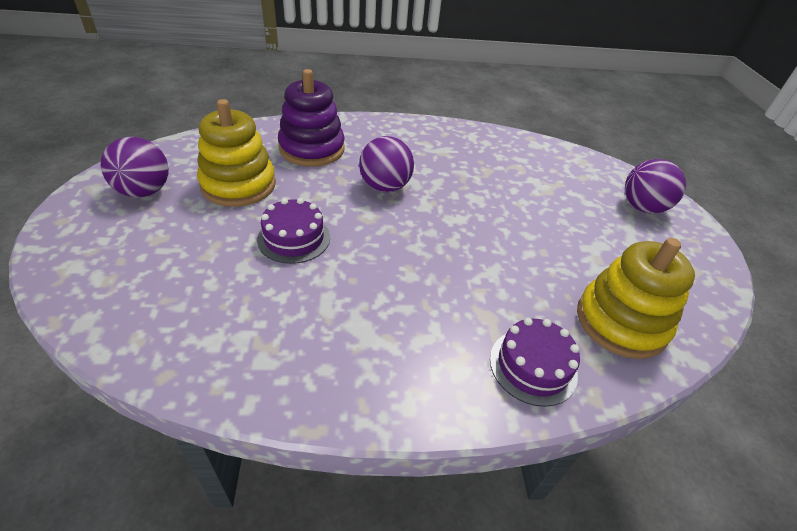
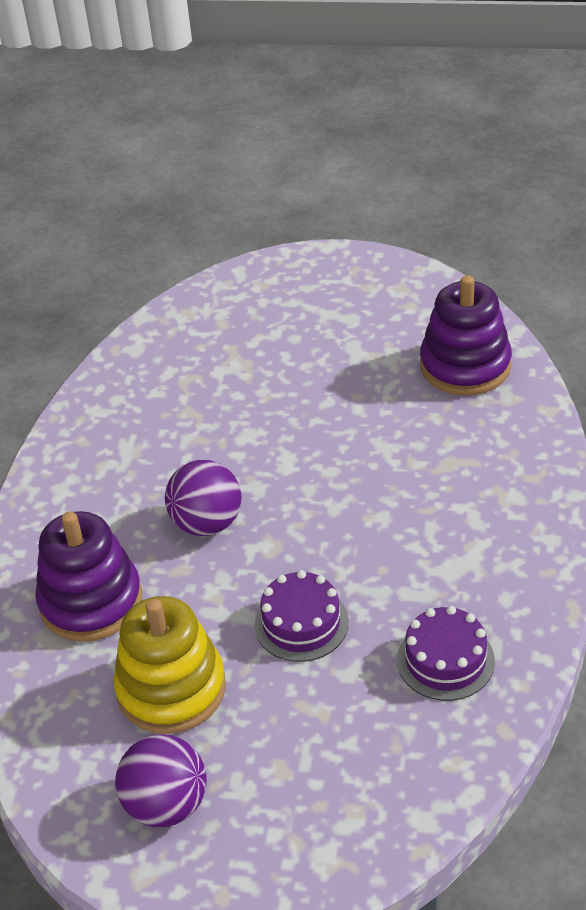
camera: 70 degrees left, 0 degrees up
purple cake [490,318,580,407] -> purple cake moved to [397,606,495,701]
yellow stacking toy [577,238,695,359] -> purple stacking toy [420,275,512,396]
purple ball [625,159,686,213] -> none

